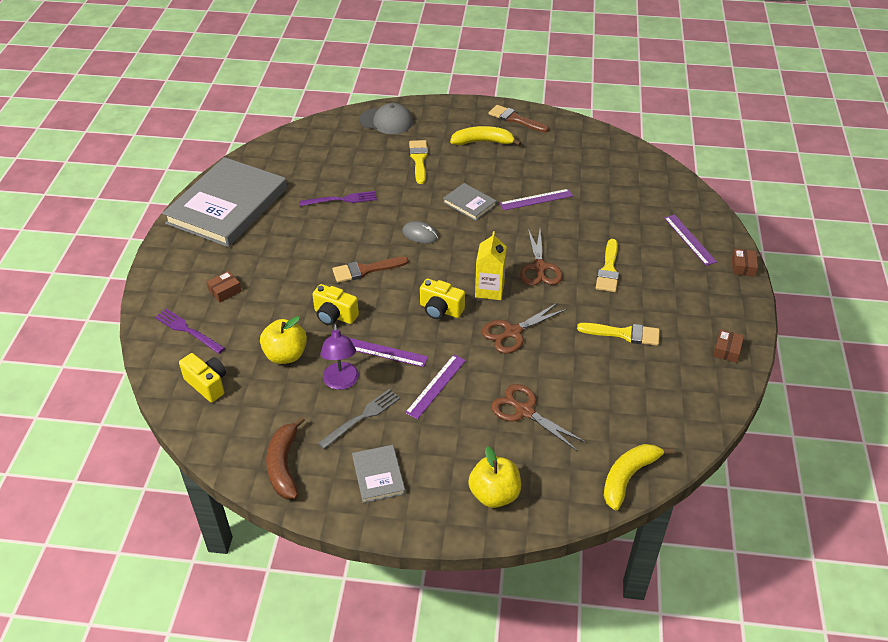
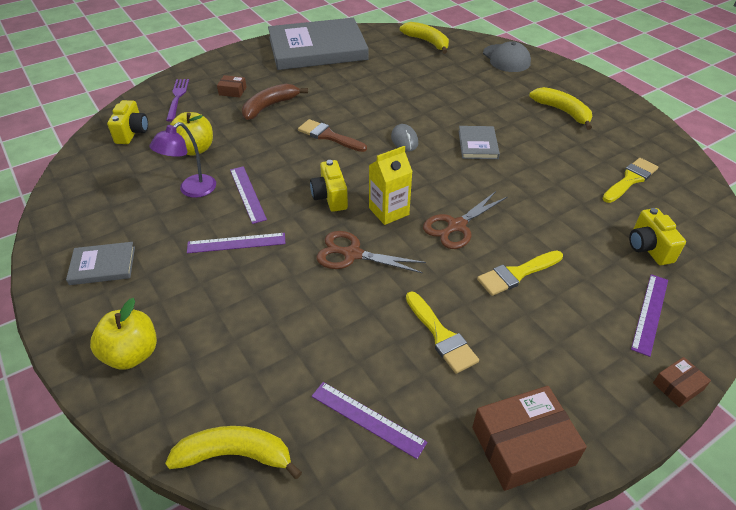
camera: 50 degrees right, 0 degrees up
brown banana [266,416,305,499] -> brown banana moved to [242,84,308,120]
purple fork [299,191,377,206] -> none
yellow camera [312,284,359,325] -> yellow camera moved to [629,208,686,265]
grey fork [318,389,400,449] -> none
grey book [352,445,405,503] -> grey book turned 45 degrees clockwise [66,242,135,285]
yellow brush [409,140,428,184] -> yellow brush moved to [602,158,658,203]
brown brush [489,105,549,132] -> none
brown scissors [491,384,586,451] -> none
purple ruler [500,189,573,211] -> purple ruler moved to [312,382,427,459]
brown box [713,329,744,363] -> brown box [472,386,587,491], size x2.00
none -> yellow banana [400,22,449,54]

